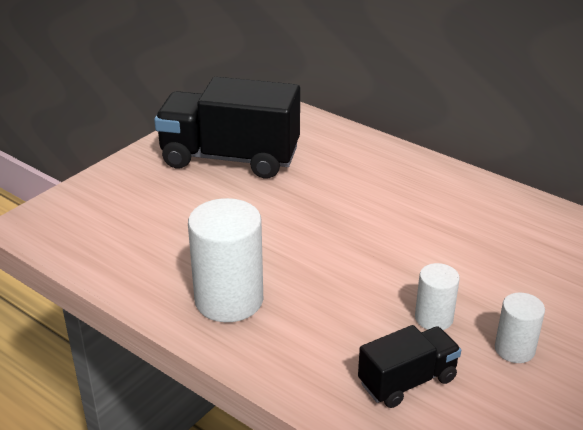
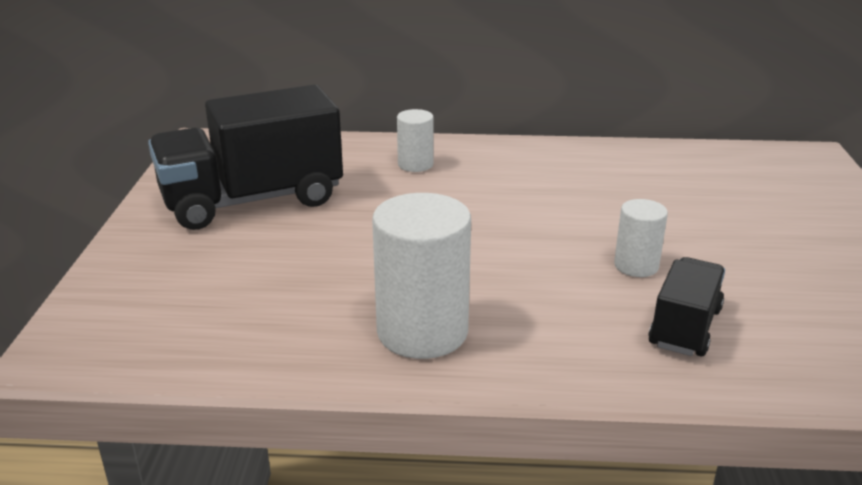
camera: 35 degrees left, 5 degrees down
white cylinder [495,292,545,363] -> white cylinder moved to [397,109,434,172]

